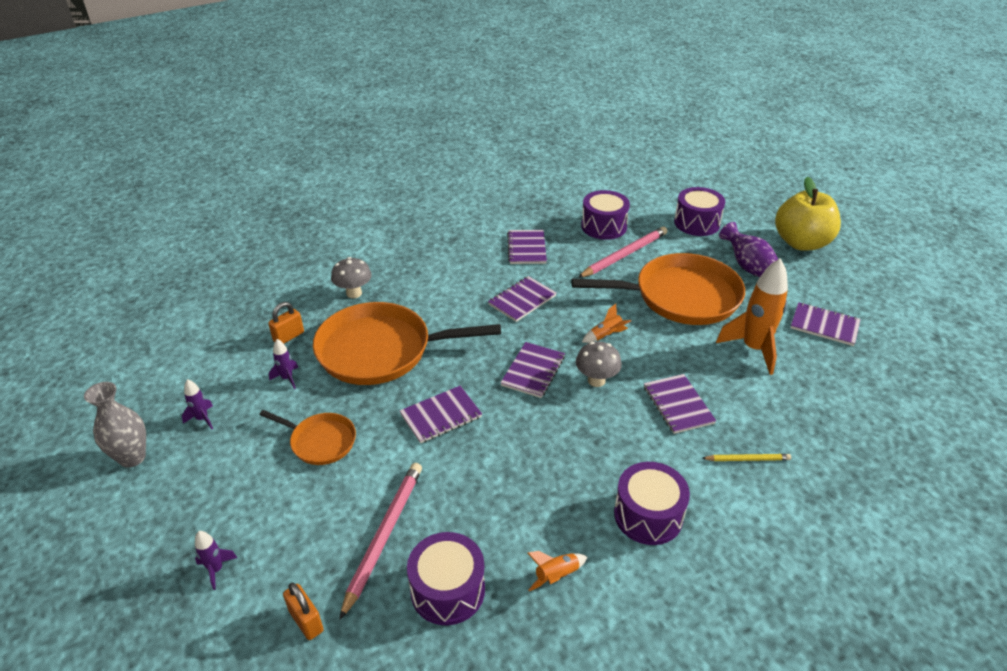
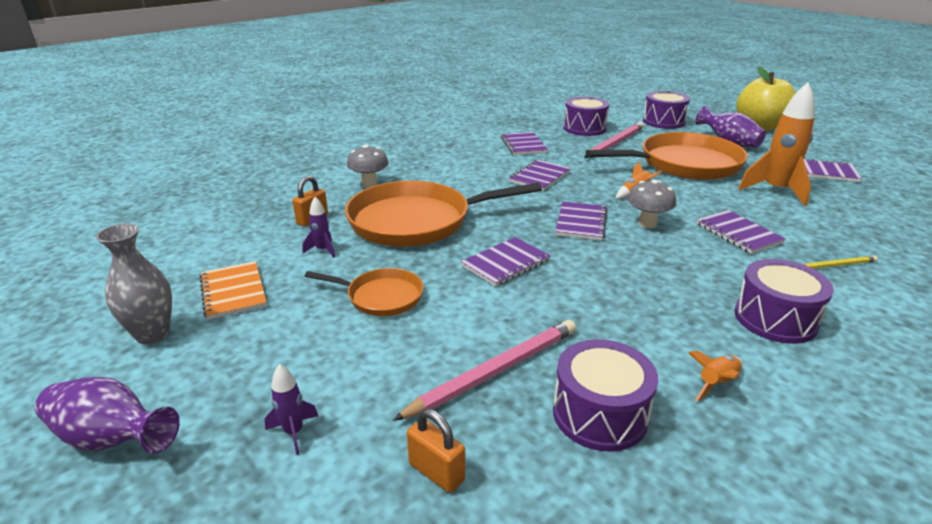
camera: 10 degrees left, 10 degrees down
purple rocket [182,379,213,429] -> orange notebook [200,261,267,320]
pink pencil [339,463,422,620] -> pink pencil turned 45 degrees clockwise [393,320,576,421]
none -> purple vase [35,377,180,454]

